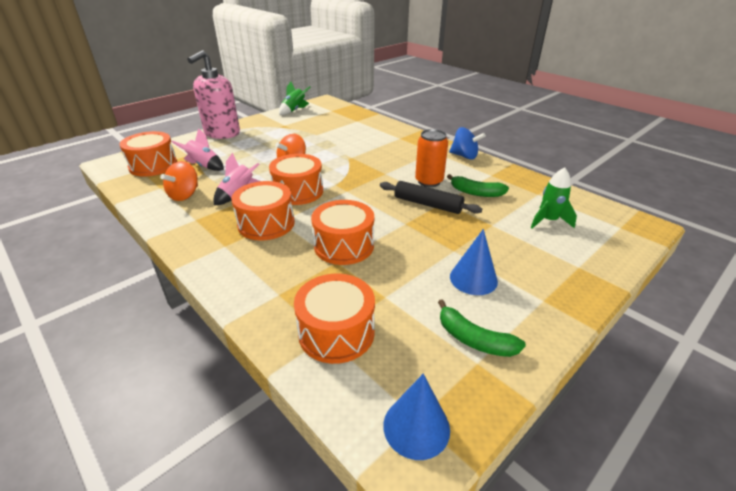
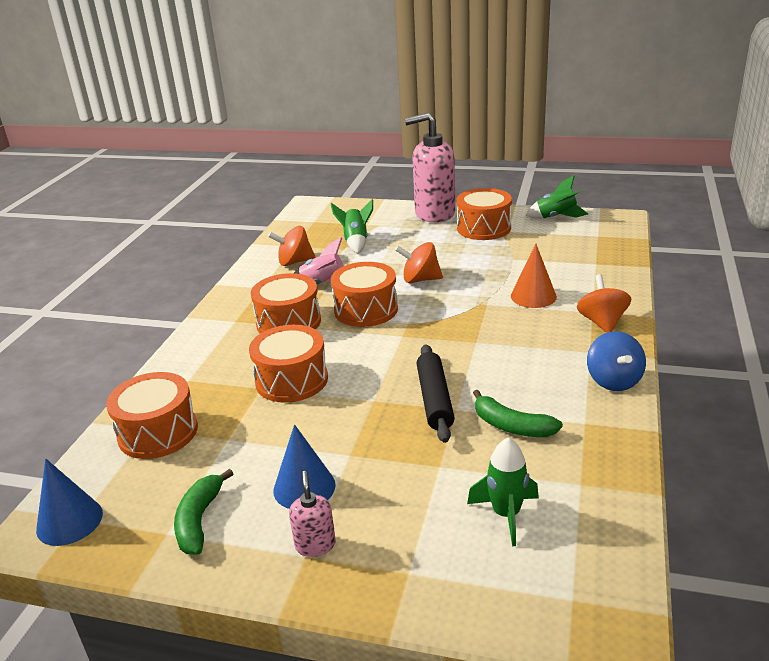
camera: 60 degrees right, 5 degrees down
orange drum [119,131,177,176] -> orange drum moved to [457,188,512,240]
pink rocket [172,128,224,171] -> green rocket [331,199,373,253]
orange can [415,129,448,187] -> none
green banana [447,174,509,197] -> green banana turned 45 degrees counterclockwise [473,390,563,437]
none -> pink soap dispenser [289,471,336,557]
none -> orange cone [511,244,557,308]
none -> orange spinning top [577,274,631,333]

